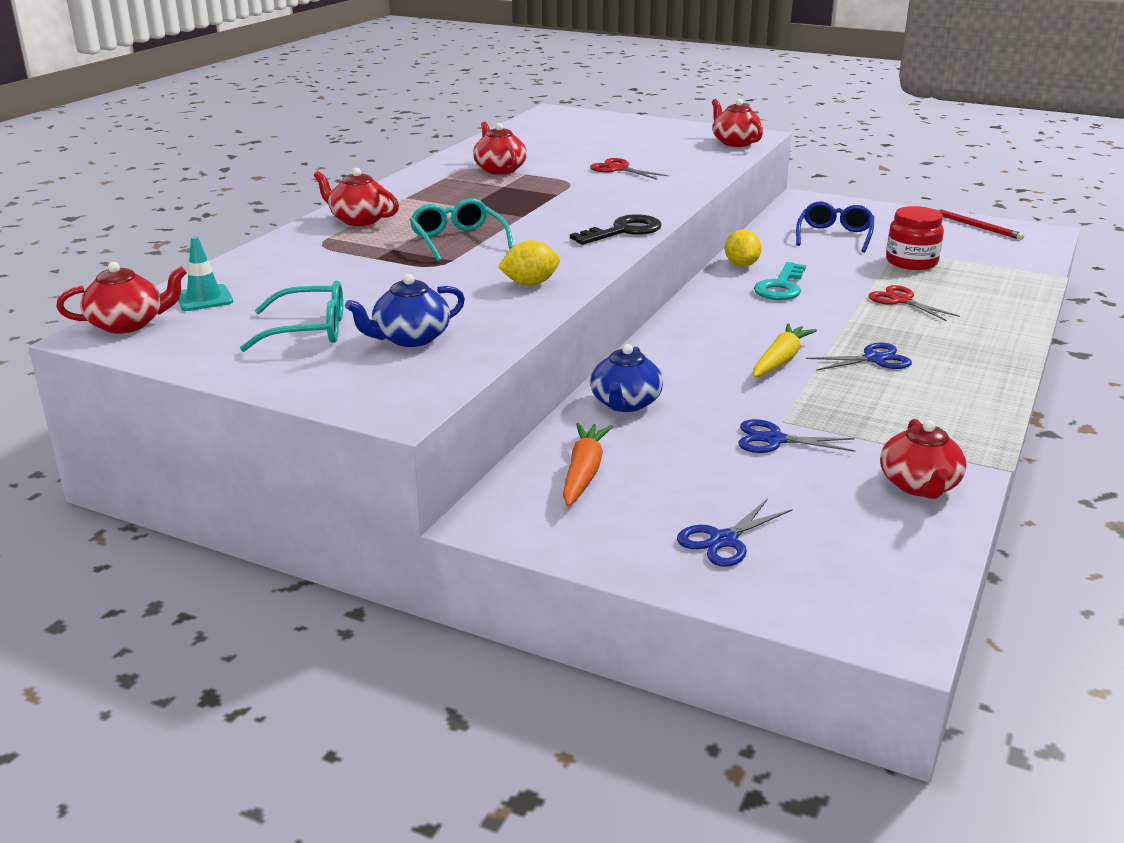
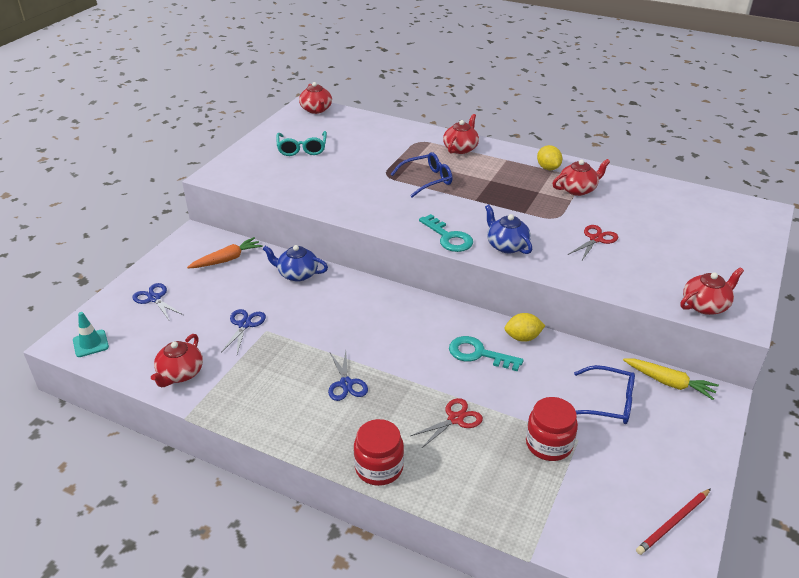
camera: 90 degrees right, 10 degrees up
turquoise traffic cone [178,237,233,311] -> turquoise traffic cone moved to [73,312,109,357]
blue teapot [345,274,465,347] -> blue teapot moved to [485,204,532,254]
turquoise glasses [409,198,514,262] -> blue glasses [391,152,452,198]
yellow lemon [498,240,560,286] -> yellow lemon moved to [537,145,563,170]
orange carrot [563,423,613,507] -> orange carrot turned 45 degrees counterclockwise [187,237,263,268]
black key [570,214,662,245] -> turquoise key [419,214,473,252]
yellow carrot [753,323,817,377] -> yellow carrot moved to [623,358,719,400]
red teapot [880,419,967,499] -> red teapot turned 75 degrees counterclockwise [151,334,203,387]
none -> red jar [354,419,404,486]

